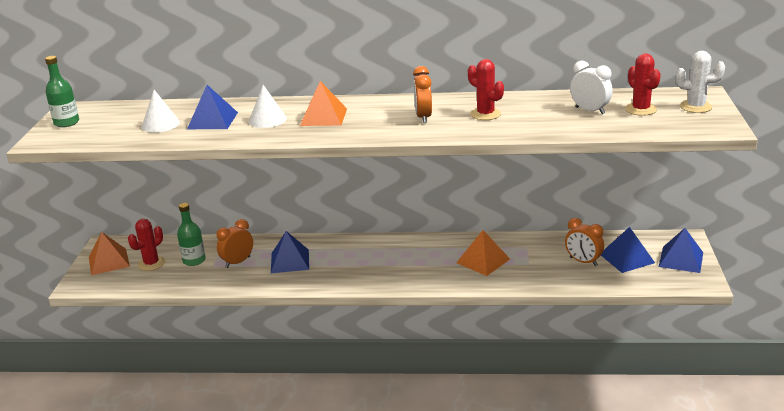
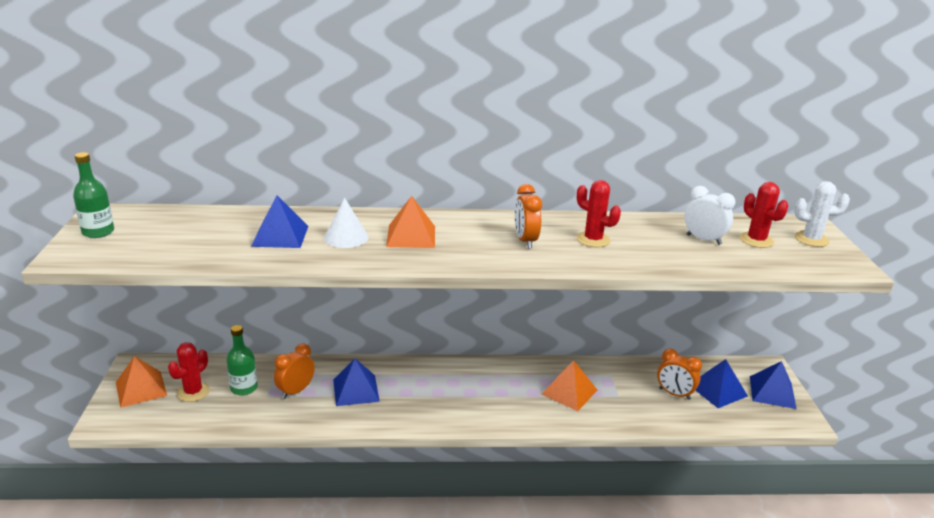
camera: 10 degrees left, 0 degrees up
white cone [142,90,180,132] -> none

